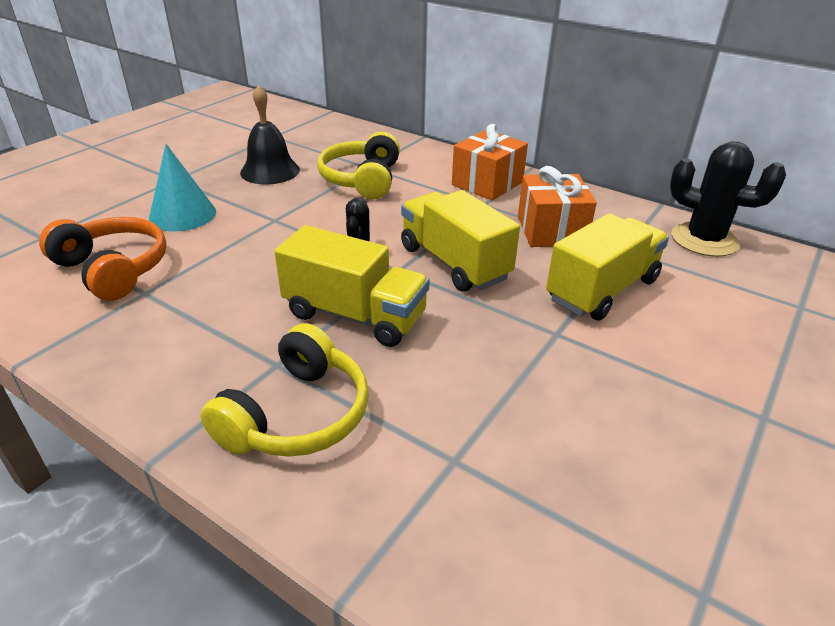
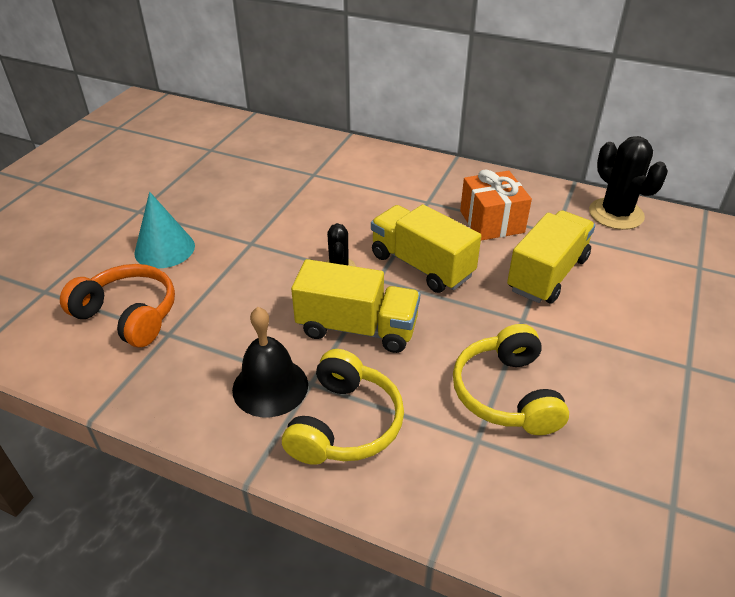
camera: 10 degrees left, 5 degrees up
black bell [240,84,300,184] -> black bell moved to [232,307,308,417]
yellow headphones [317,132,400,199] -> yellow headphones moved to [453,324,569,435]
orange gift [452,124,528,200] -> none
black cactus [670,141,786,257] -> black cactus turned 45 degrees clockwise [589,136,668,230]

